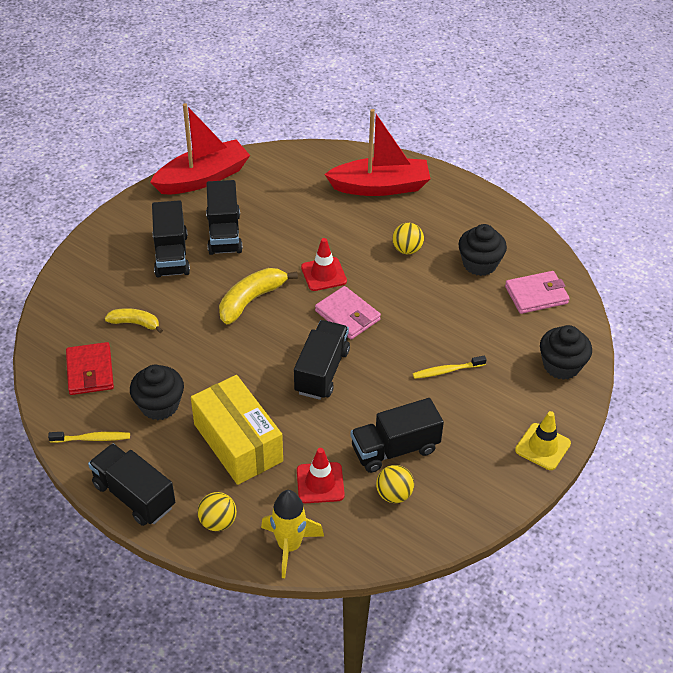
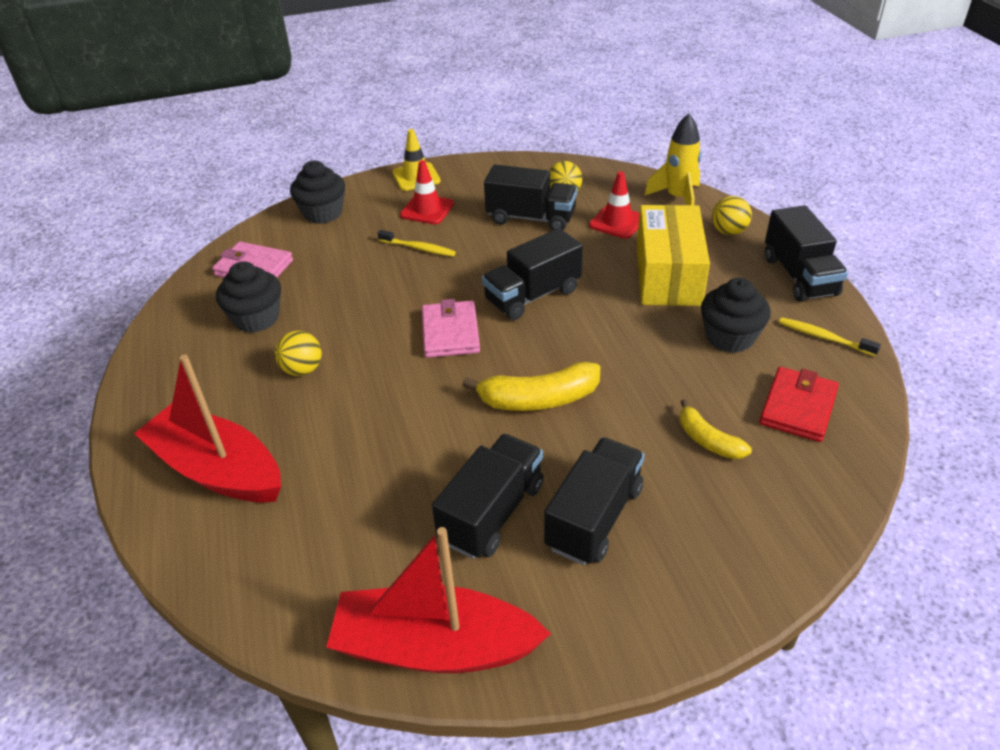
camera: 140 degrees left, 5 degrees down
red traffic cone [301,238,347,291] -> red traffic cone moved to [400,160,454,224]

